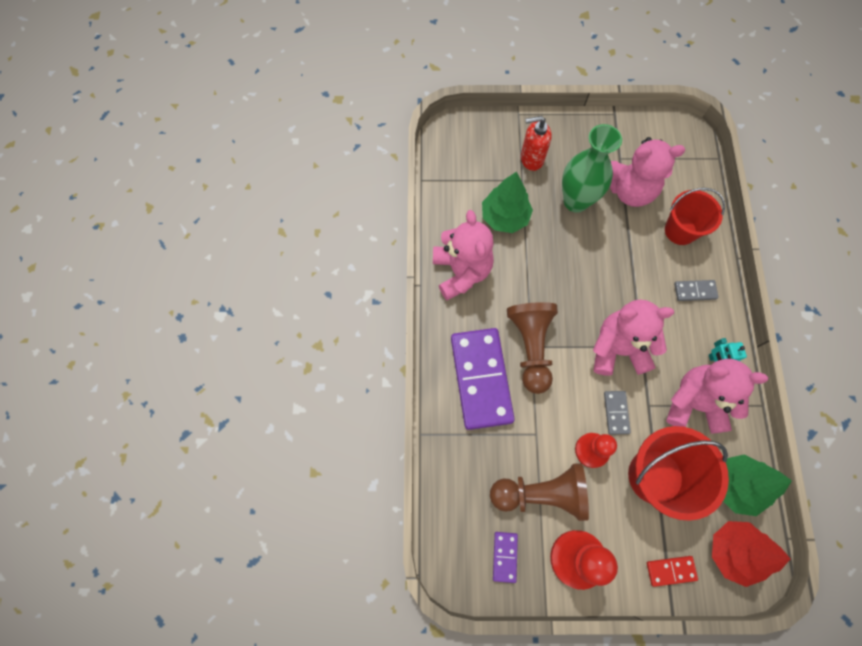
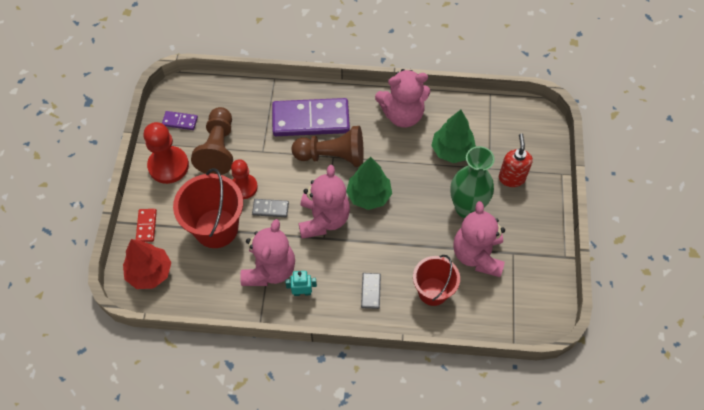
camera: 95 degrees right, 10 degrees down
green tree [723,455,792,516] -> green tree moved to [346,157,392,210]

